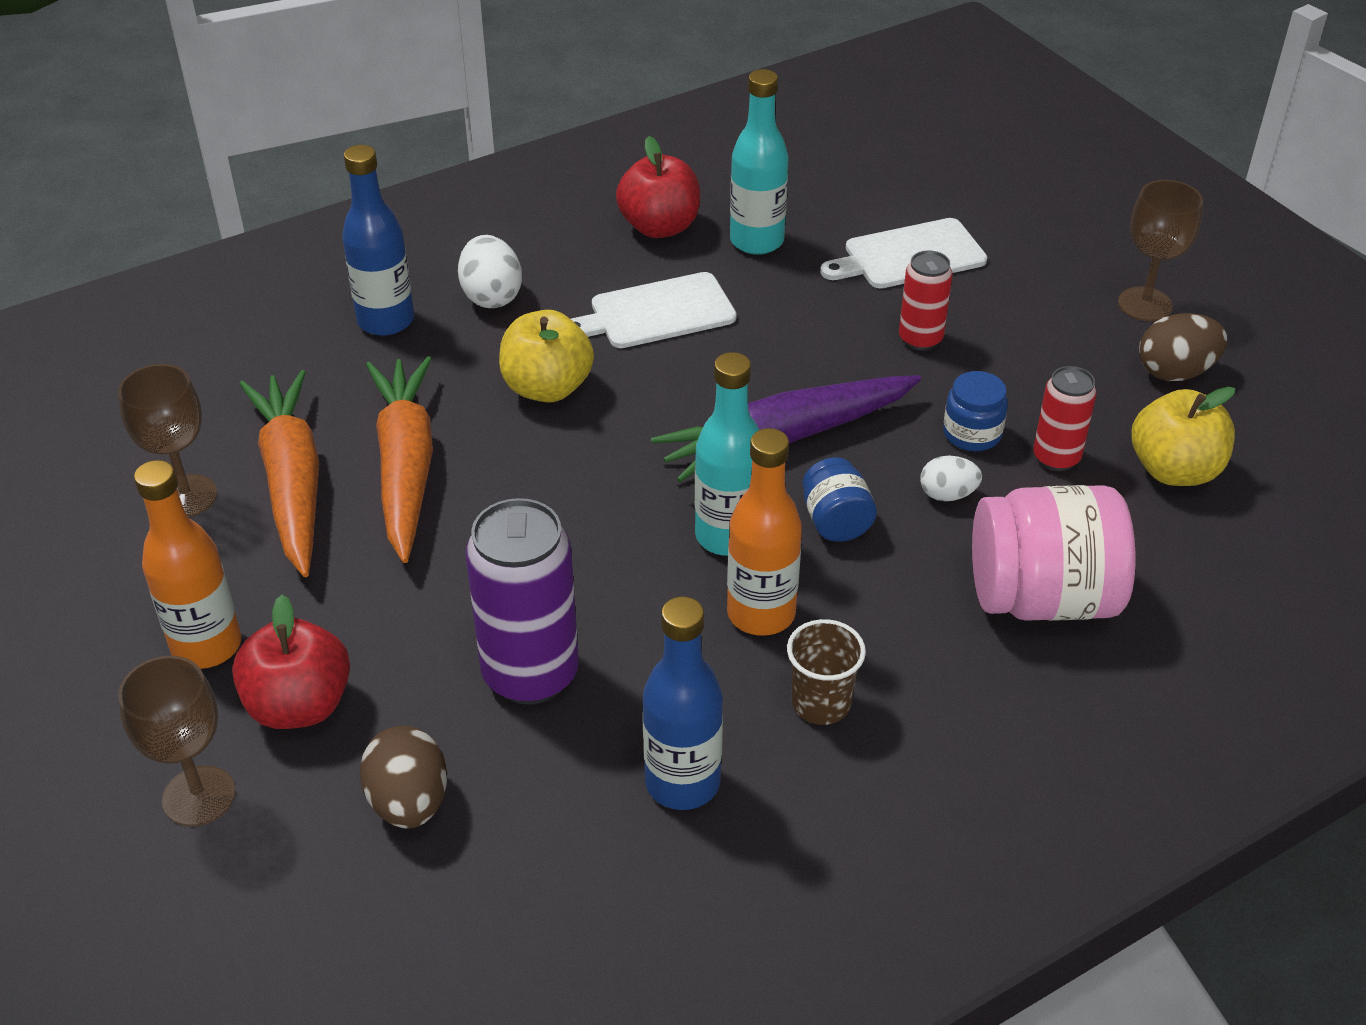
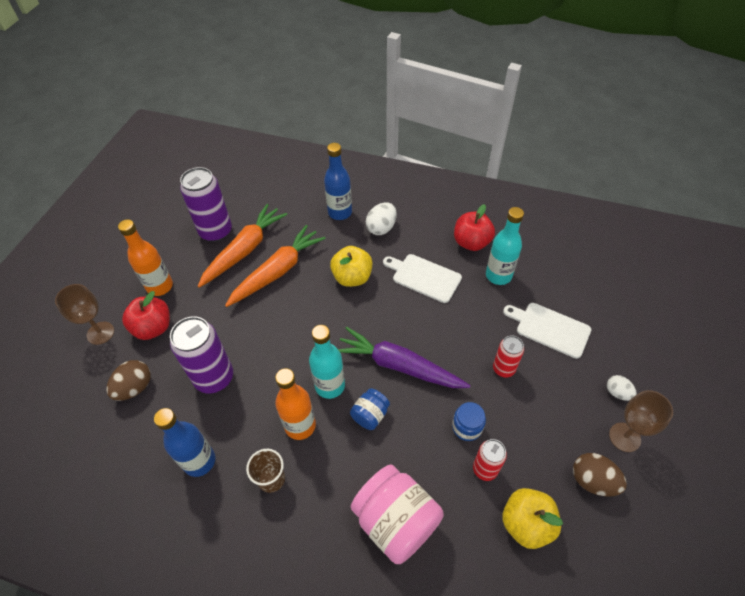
camera: 50 degrees right, 10 degrees up
brown goblet [118,364,217,517] -> purple can [180,167,232,242]
white egg [920,456,982,501] -> white egg moved to [607,375,637,401]

